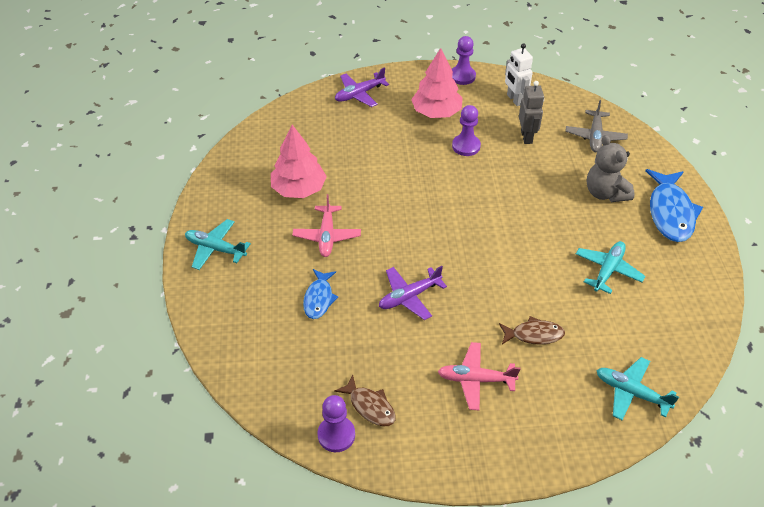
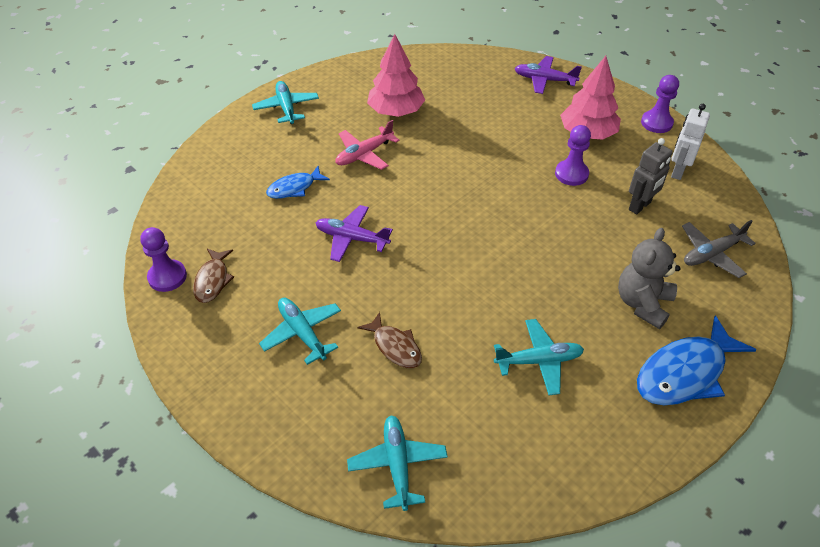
camera: 50 degrees right, 0 degrees up
pink plane [438,342,520,410] -> turquoise plane [259,298,341,365]

